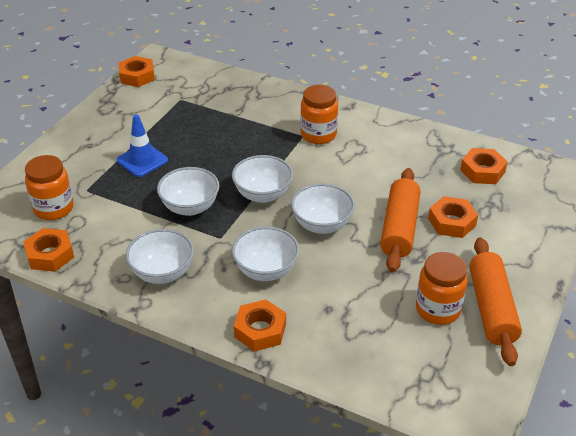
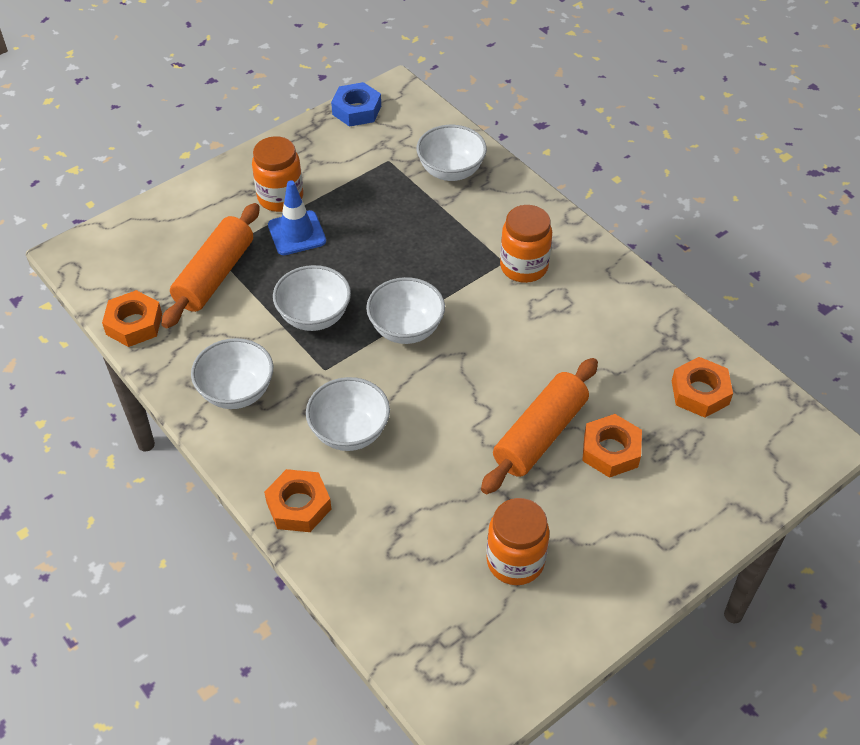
camera: 25 degrees right, 10 degrees up
orange jar [25,155,74,220] -> orange jar moved to [252,136,303,212]
orange nut [119,56,155,87] -> blue nut [331,82,381,127]
white bowl [291,183,355,234] -> white bowl moved to [417,125,487,181]
orange rolling pin [469,237,522,366] -> orange rolling pin moved to [161,203,260,328]

